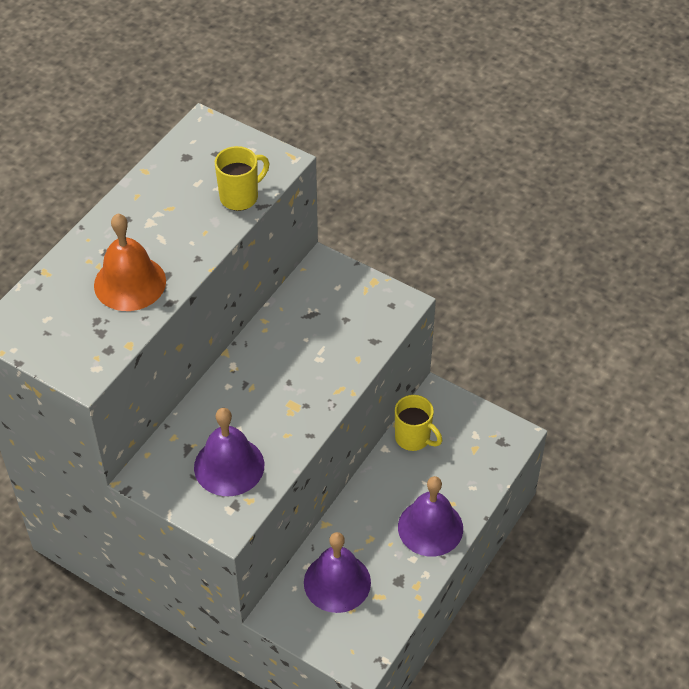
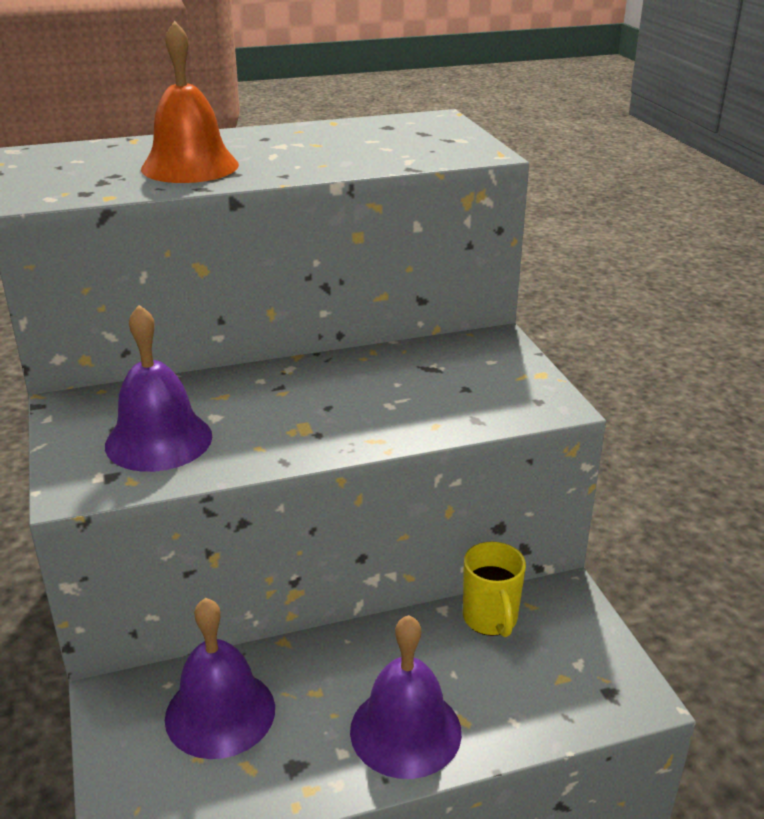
camera: 40 degrees right, 20 degrees down
yellow mug [215,146,269,211] -> none

